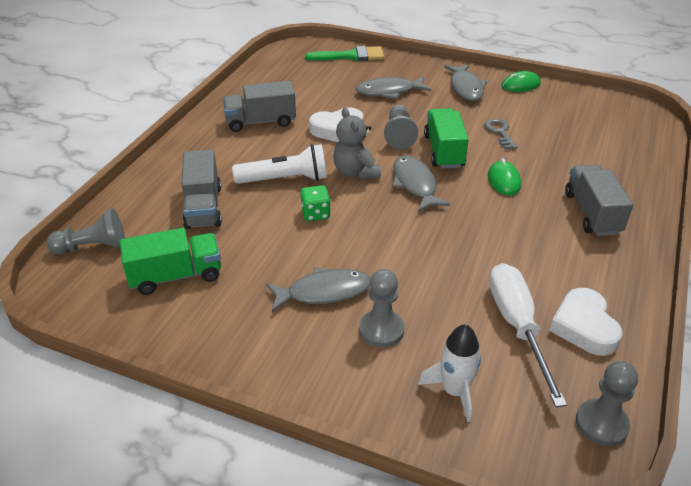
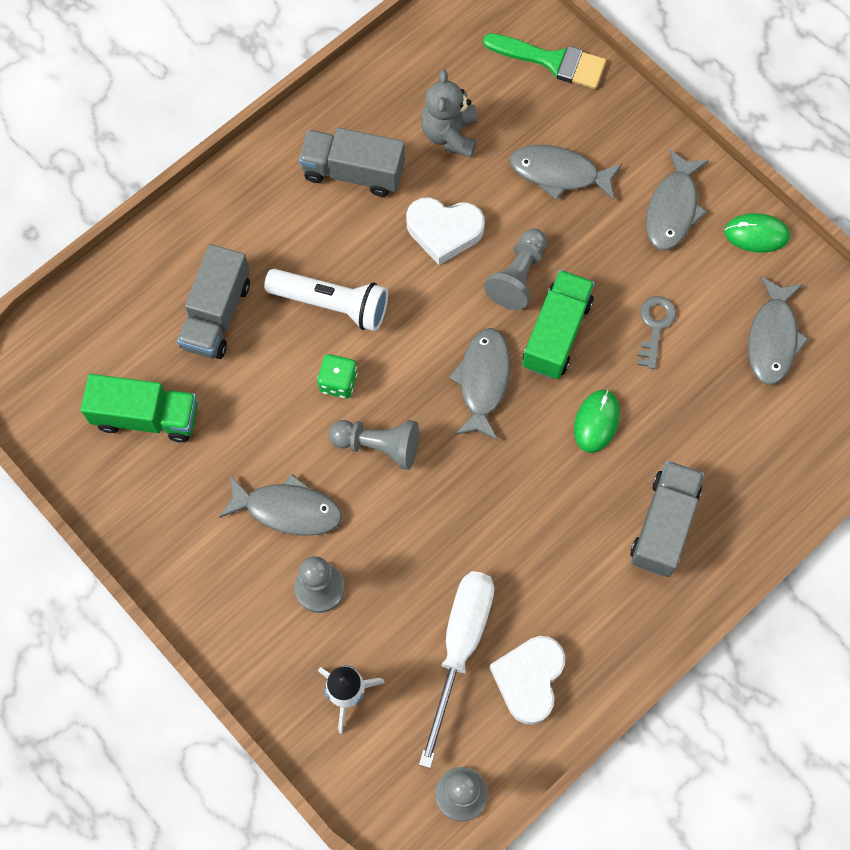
camera: 25 degrees right, 30 degrees up
grey pawn [46,208,125,255] -> grey pawn moved to [329,420,419,470]
grey teddy bear [333,108,381,180] -> grey teddy bear moved to [421,70,478,157]
none -> grey fish [748,276,809,385]

